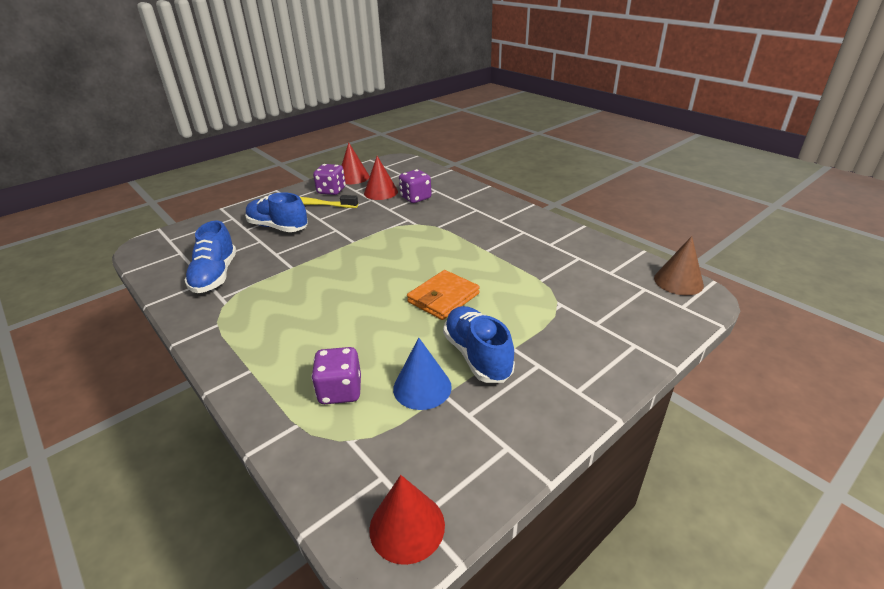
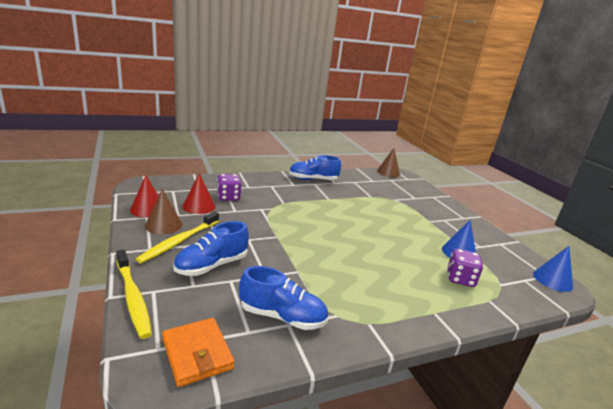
camera: 75 degrees left, 10 degrees down
purple dice [313,164,346,195] -> brown cone [145,189,182,234]
red cone [369,475,445,565] -> blue cone [533,246,573,292]
orange wallet [407,270,480,320] -> orange wallet moved to [162,318,235,387]
blue shoe [443,306,515,383] -> blue shoe moved to [289,155,341,180]
none -> yellow toothbrush [116,249,152,339]

